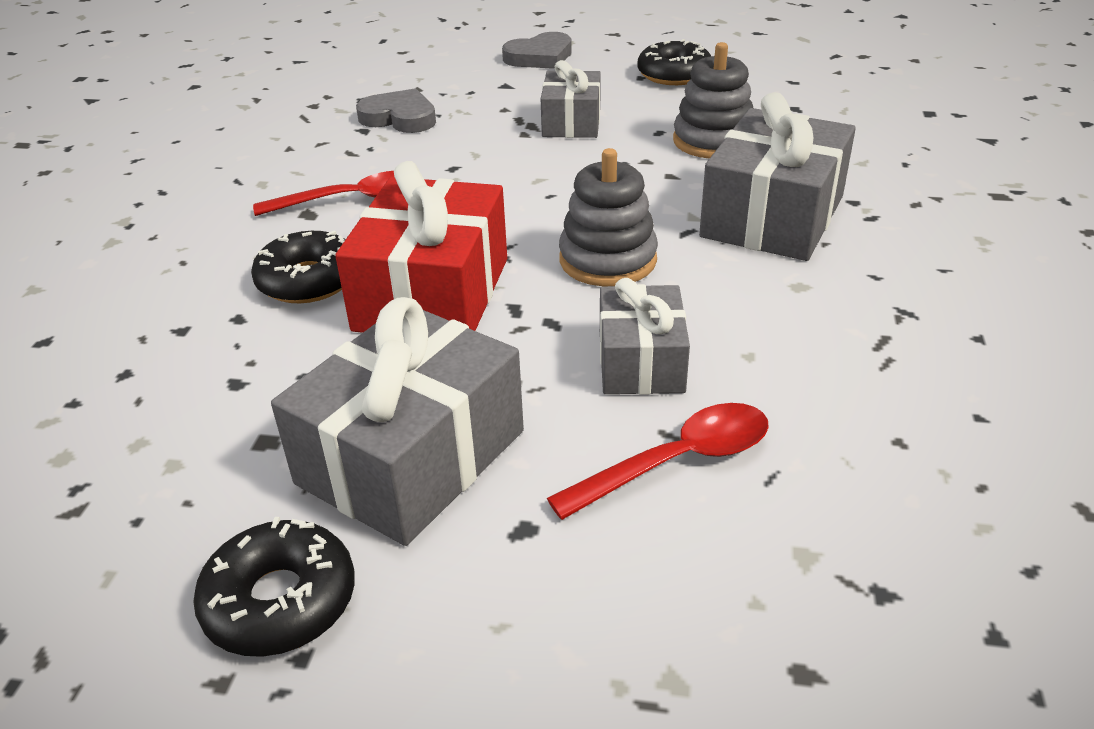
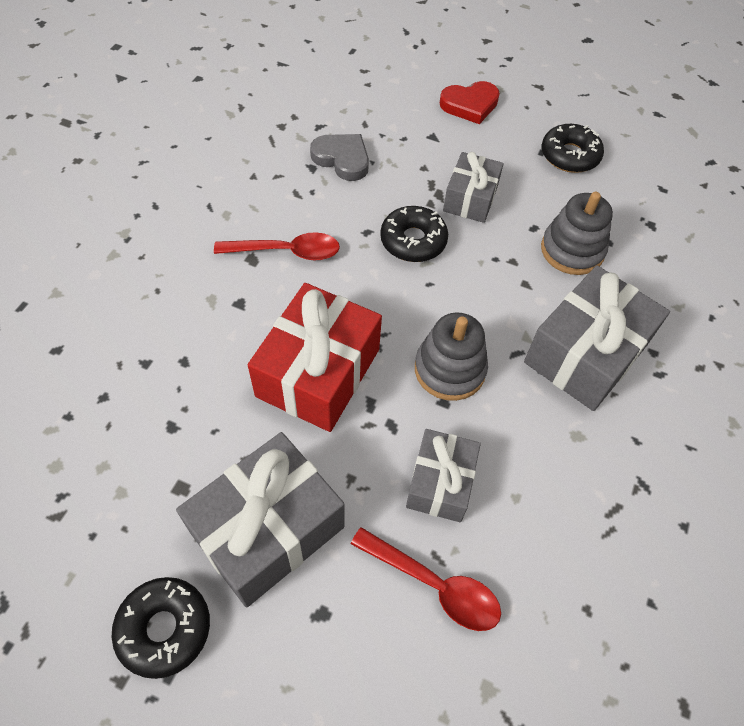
camera: 10 degrees right, 20 degrees up
black donut [251,230,346,303] -> black donut moved to [380,206,448,262]
grey heart [502,32,572,69] -> red heart [440,81,500,124]
red spoon [547,403,769,520] -> red spoon turned 45 degrees clockwise [351,527,501,631]

